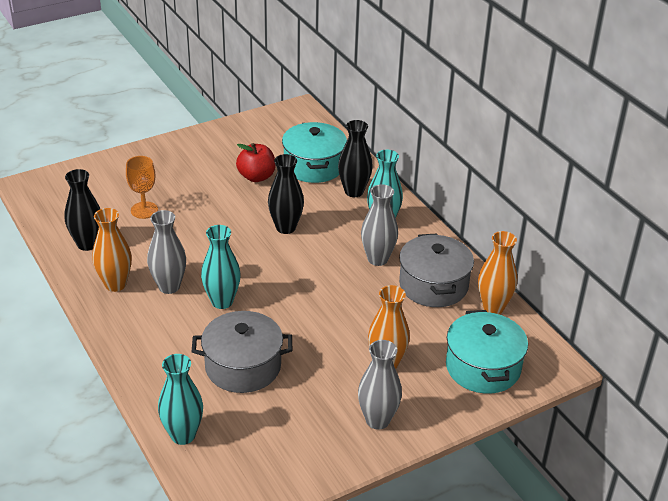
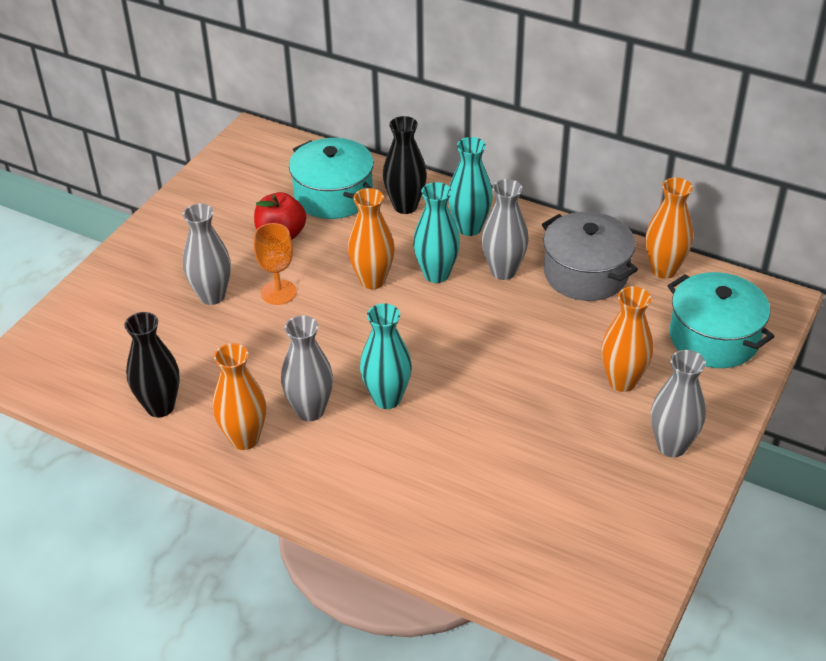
camera: 30 degrees left, 5 degrees up
orange goblet [126,156,158,219] -> orange goblet moved to [254,223,297,305]
turquoise vase [158,354,203,445] -> turquoise vase moved to [413,182,460,283]
grey pot [192,311,292,393] -> none
black vase [268,154,304,234] -> orange vase [348,188,395,289]
none -> grey vase [183,203,231,305]

